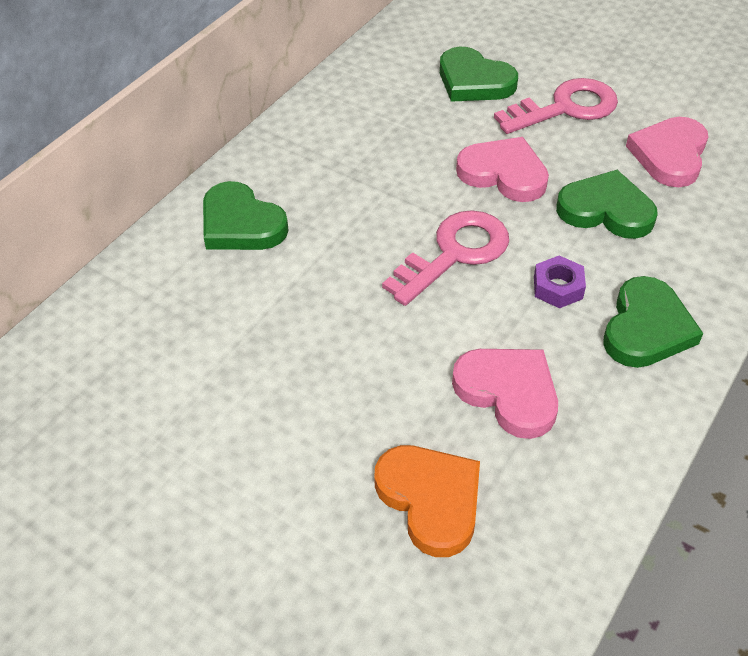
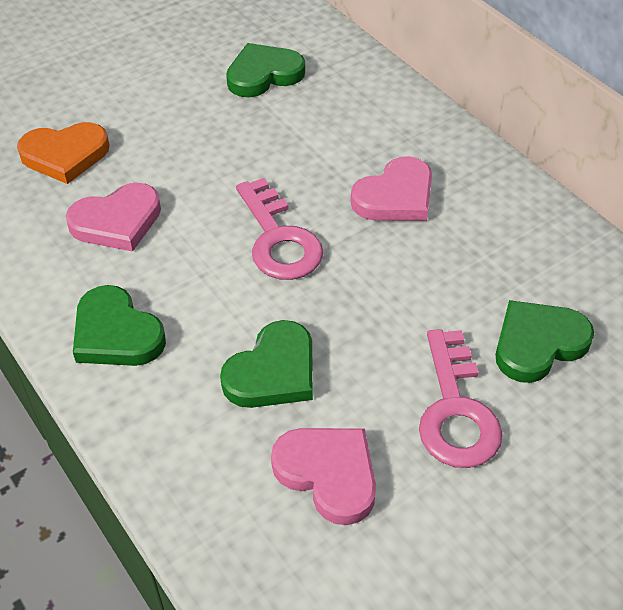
camera: 110 degrees right, 0 degrees up
green heart [203,181,288,250] -> green heart moved to [226,43,305,97]
pink heart [456,137,549,202] -> pink heart moved to [351,156,432,221]
purple nut [534,255,586,308] -> none

